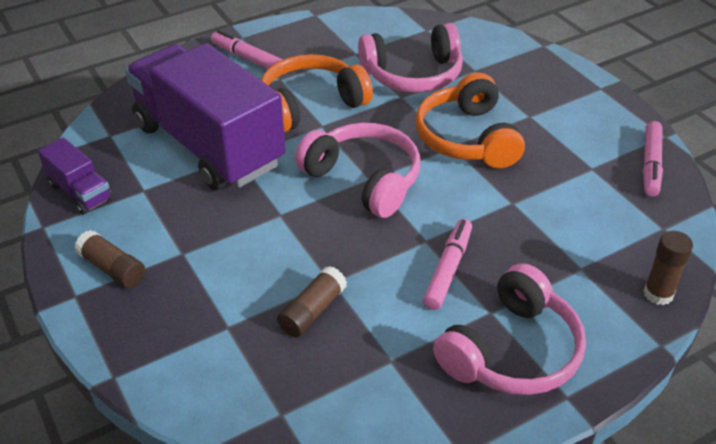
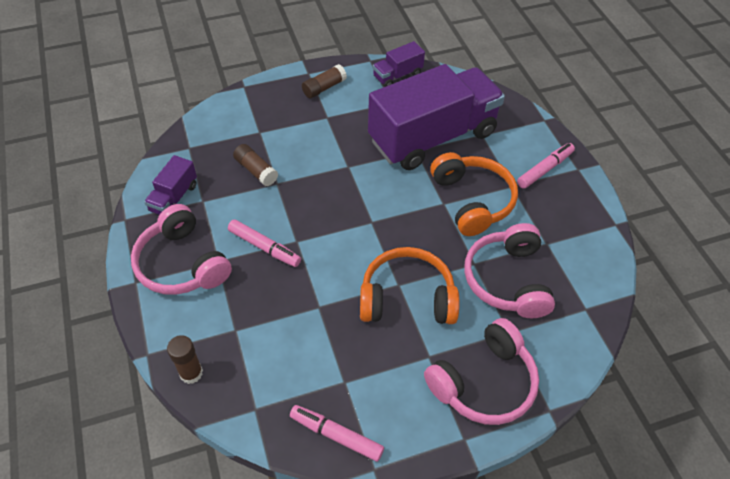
camera: 100 degrees right, 10 degrees up
pink headphones [295,123,420,218] -> pink headphones moved to [424,318,539,425]
none -> purple truck [144,155,197,215]

